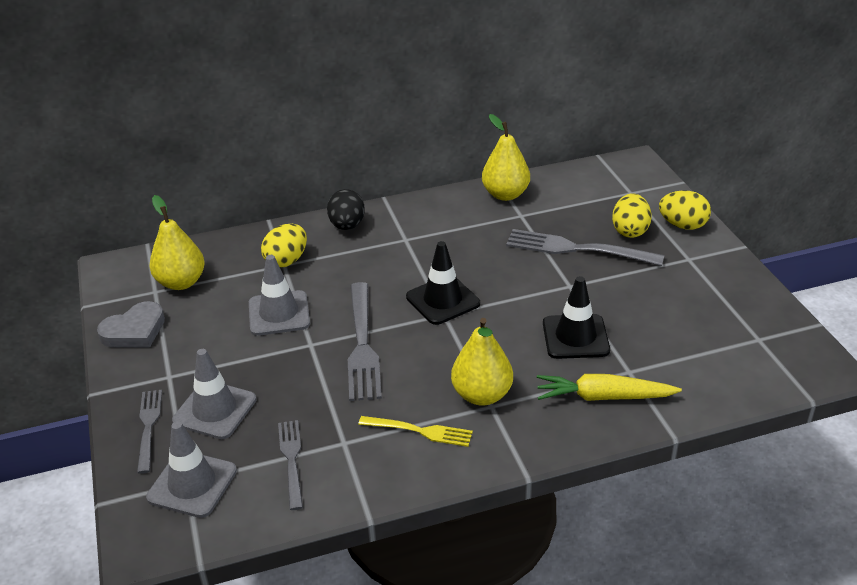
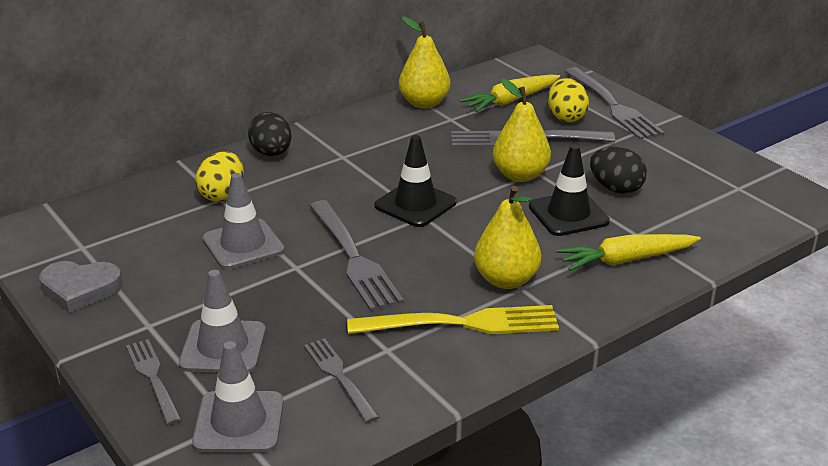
camera: 20 degrees left, 5 degrees down
grey heart [97,301,165,347] -> grey heart turned 60 degrees clockwise [39,261,122,313]
yellow pear [149,195,205,290] -> yellow pear moved to [493,79,551,182]
yellow fork [358,416,473,447] -> yellow fork [347,305,559,334], size x1.66
yellow egg [659,190,711,230] -> grey fork [564,67,665,140]
none -> yellow carrot [460,74,560,112]
none -> black egg [590,147,647,194]

